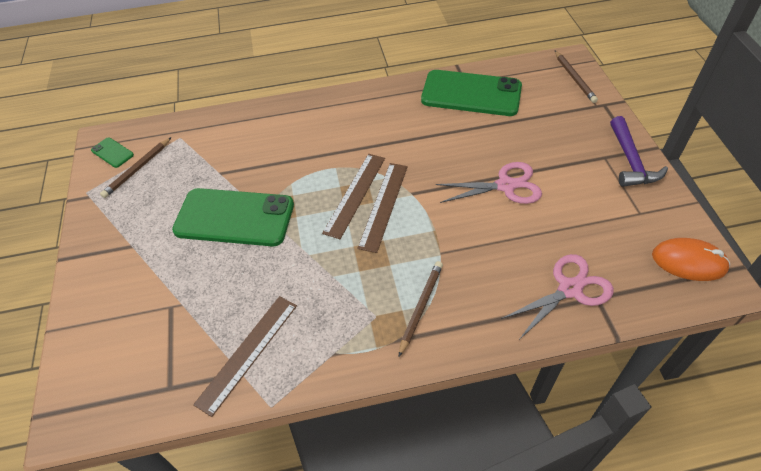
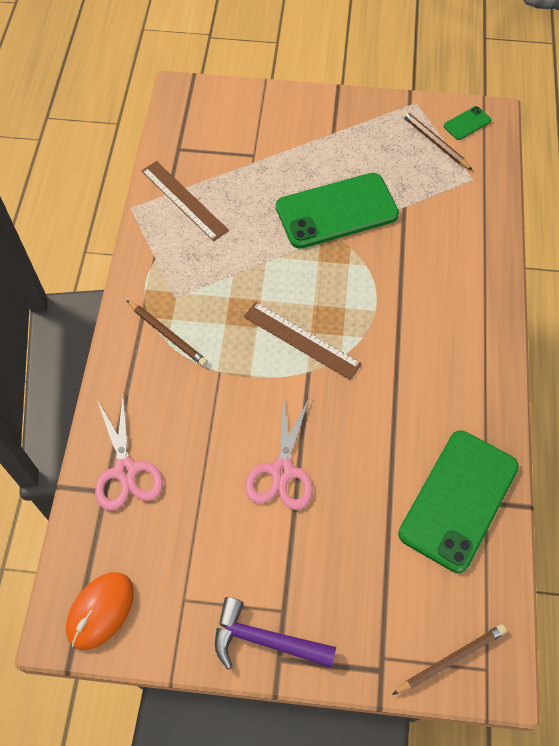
camera: 105 degrees right, 10 degrees up
green phone [172,188,294,246] -> green phone turned 45 degrees clockwise [276,173,399,249]
brown ruler [322,154,385,239] -> none
brown pencil [555,51,598,103] -> brown pencil turned 150 degrees clockwise [392,624,507,695]

